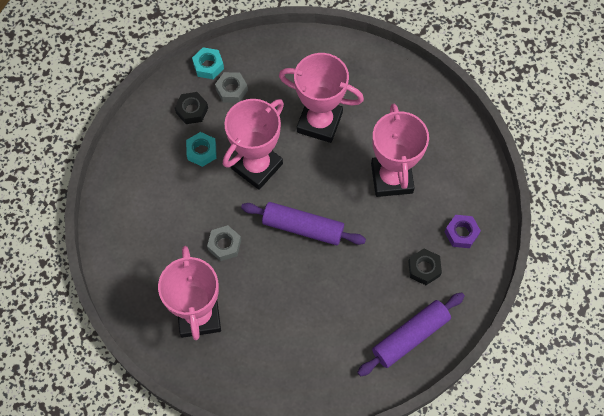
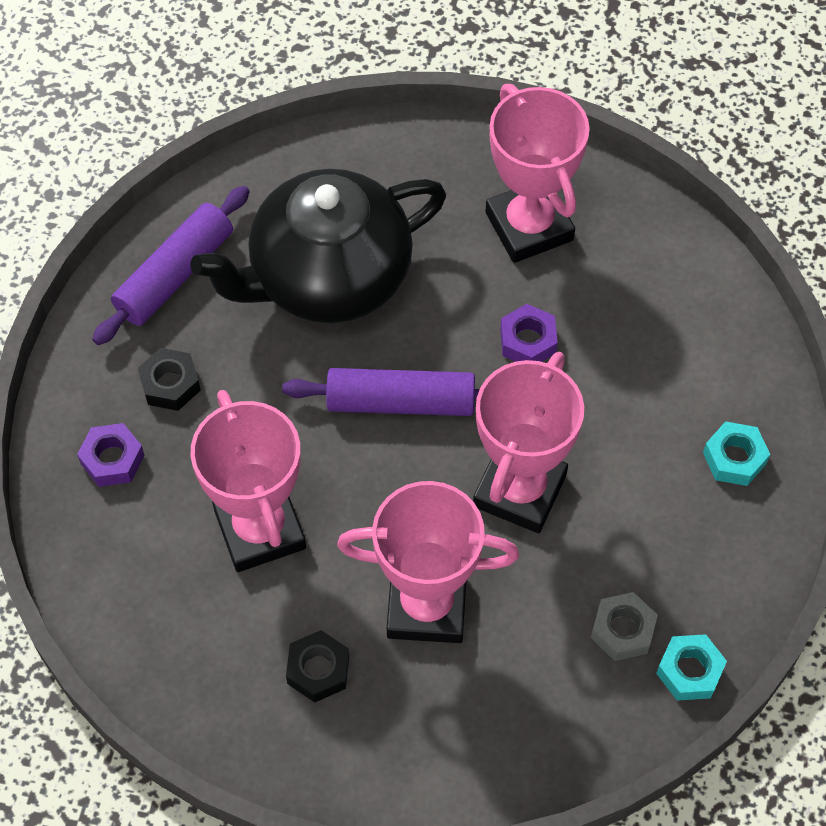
camera: 165 degrees right, 5 degrees down
black nut [175,92,208,124] -> black nut moved to [286,630,349,703]
turquoise nut [186,132,217,167] -> turquoise nut moved to [703,421,770,486]
grey nut [207,225,241,261] -> purple nut [500,304,558,362]
none -> black teapot [190,169,446,323]

